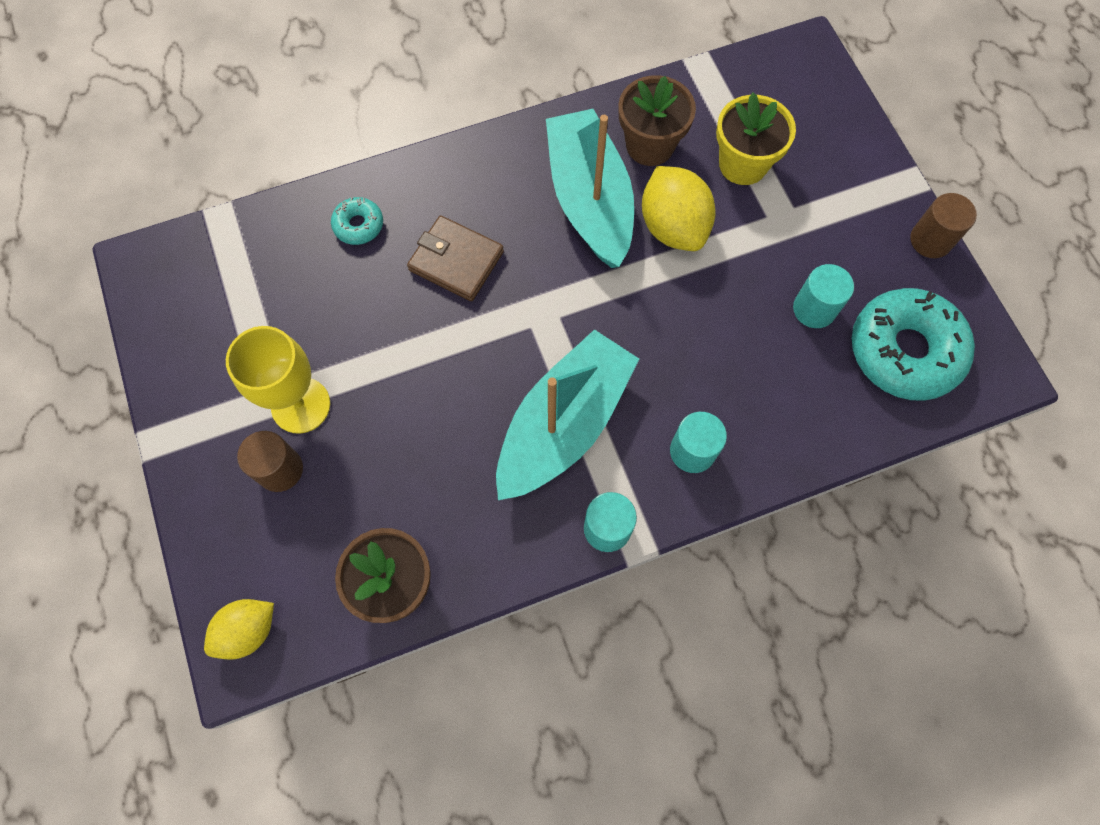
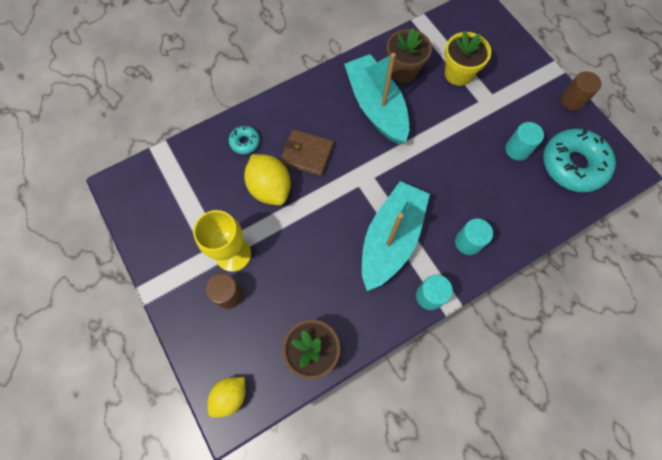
camera: 10 degrees left, 0 degrees up
yellow lemon [642,166,716,251] -> yellow lemon moved to [244,154,291,205]

